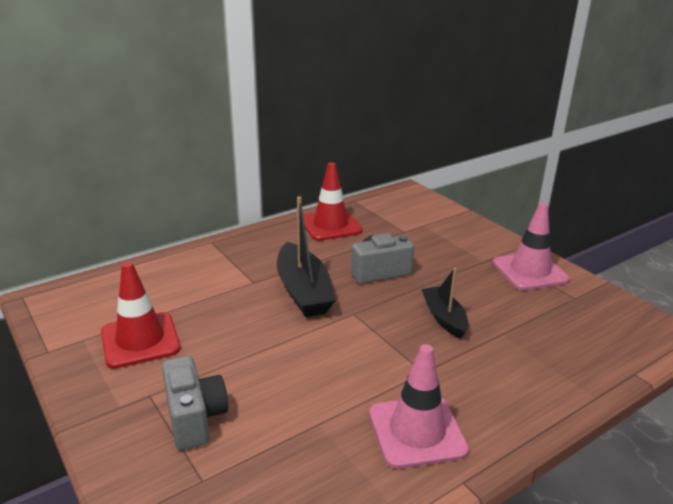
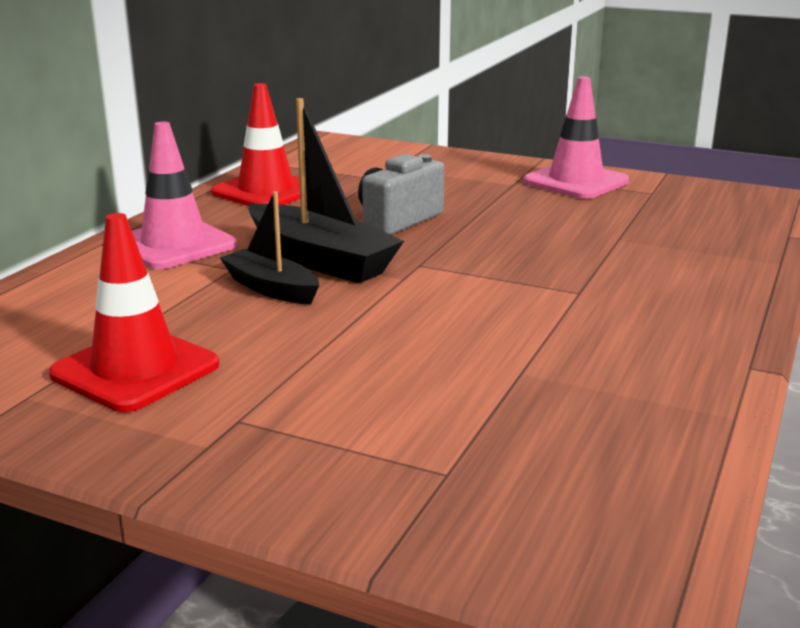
camera: 30 degrees left, 5 degrees down
grey camera [162,356,228,450] -> none
pink traffic cone [369,344,469,469] -> pink traffic cone moved to [132,122,237,269]
black boat [421,268,468,339] -> black boat moved to [220,191,319,305]

